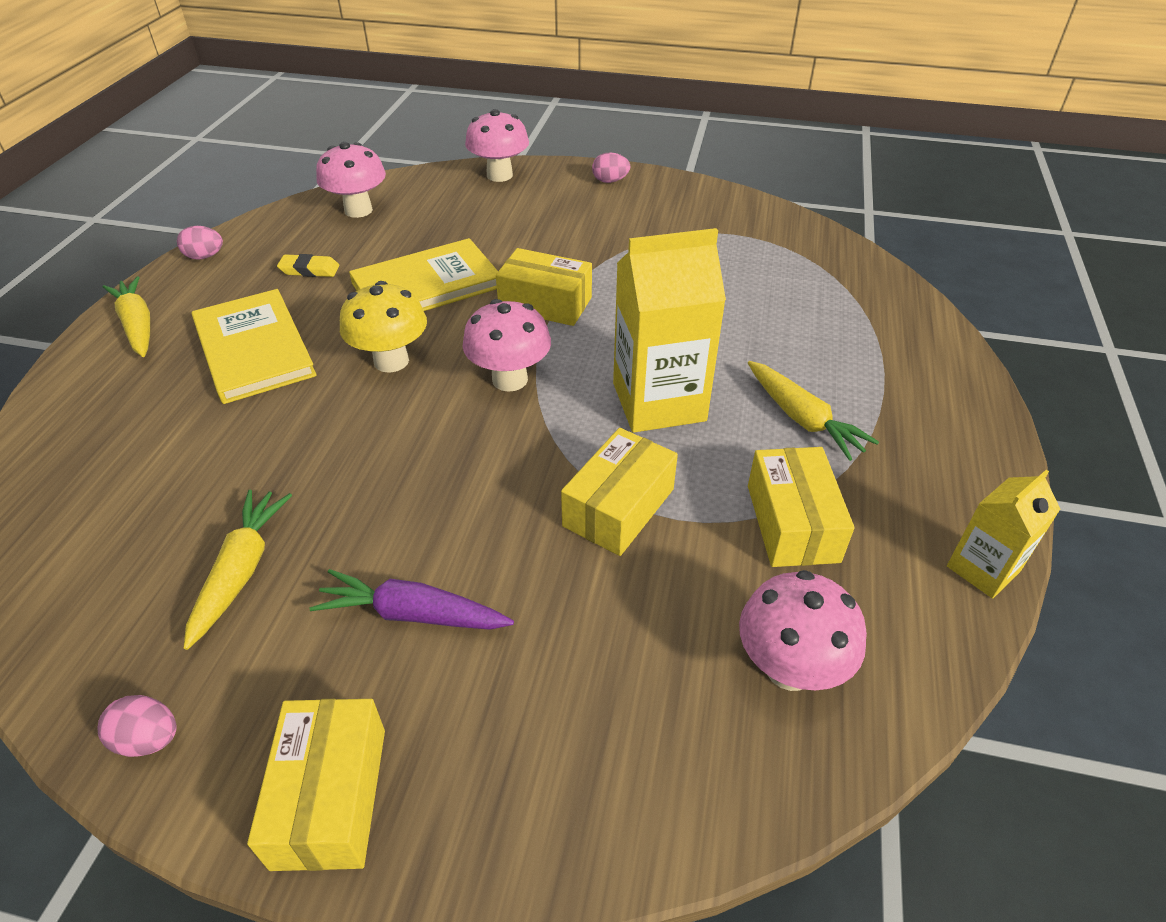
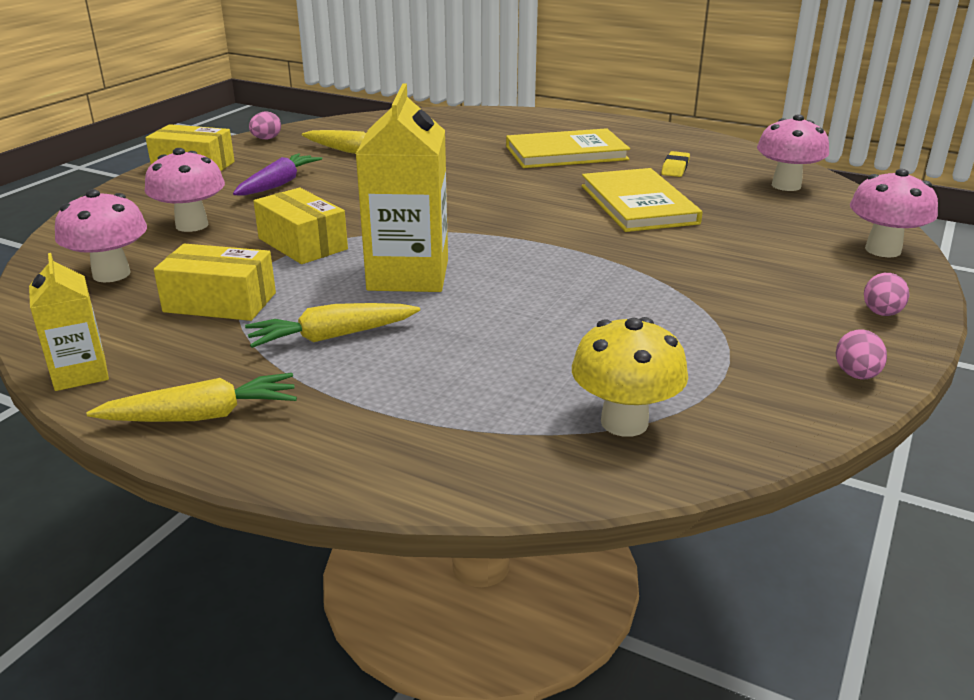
camera: 105 degrees right, 15 degrees down
yellow carrot [103,276,150,357] -> yellow carrot moved to [87,373,297,422]
pink egg [177,226,223,260] -> pink egg moved to [836,329,887,379]
yellow mushroom [340,281,427,373] -> yellow mushroom moved to [572,317,688,437]
pink mushroom [463,299,551,392] -> pink mushroom moved to [145,148,225,232]
yellow box [496,248,592,326] -> none

